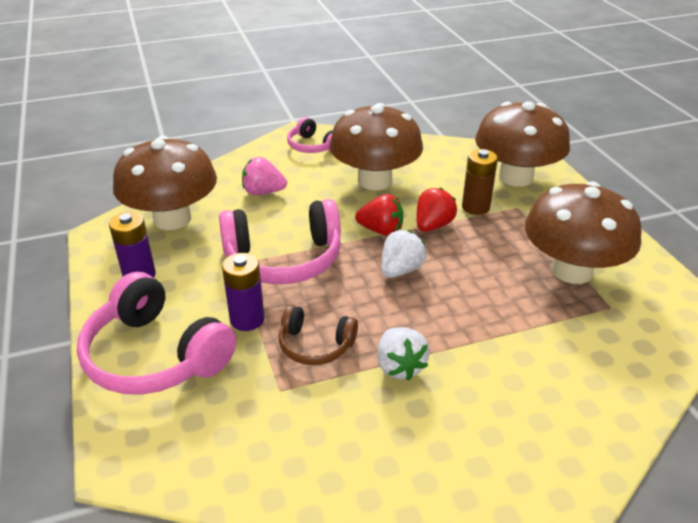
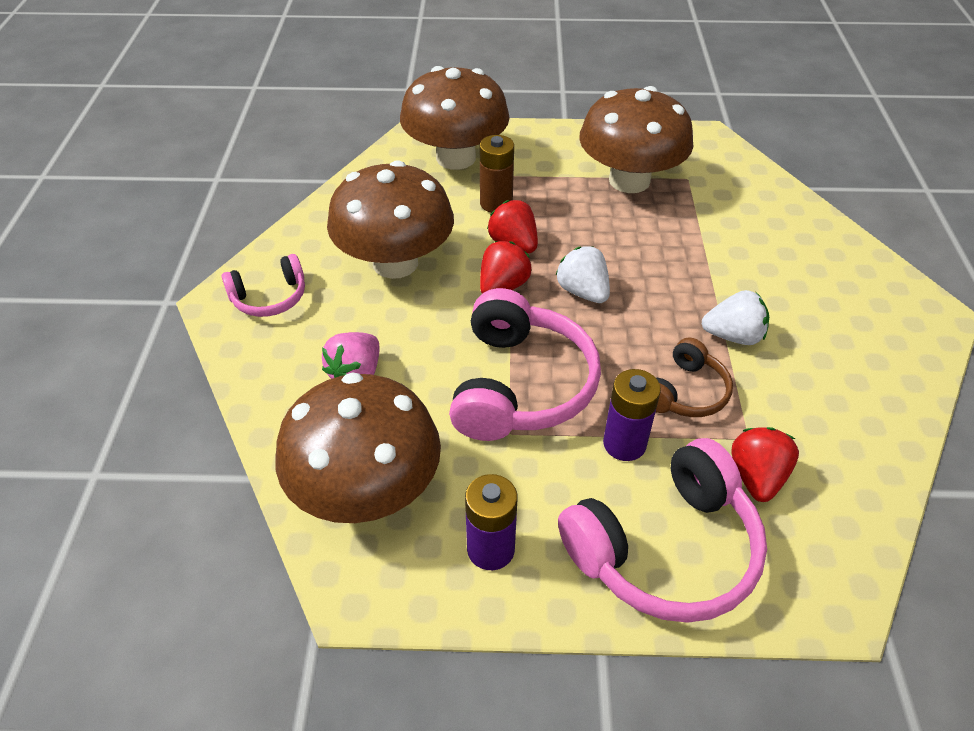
camera: 70 degrees left, 10 degrees up
none -> red strawberry [731,427,799,502]

